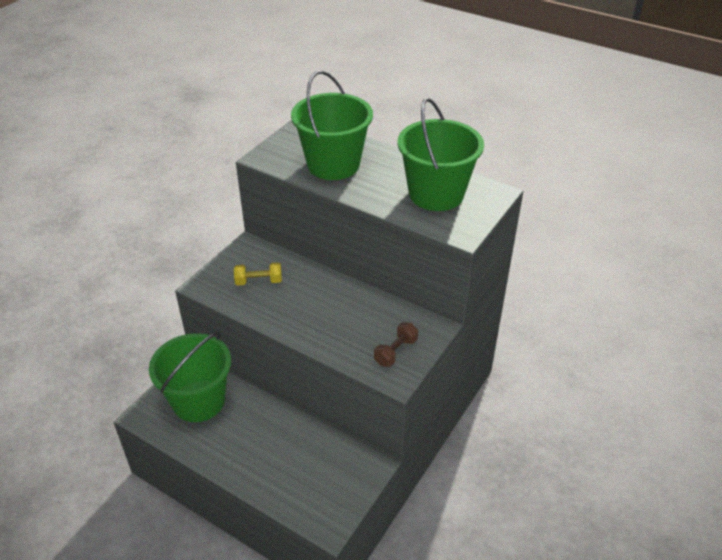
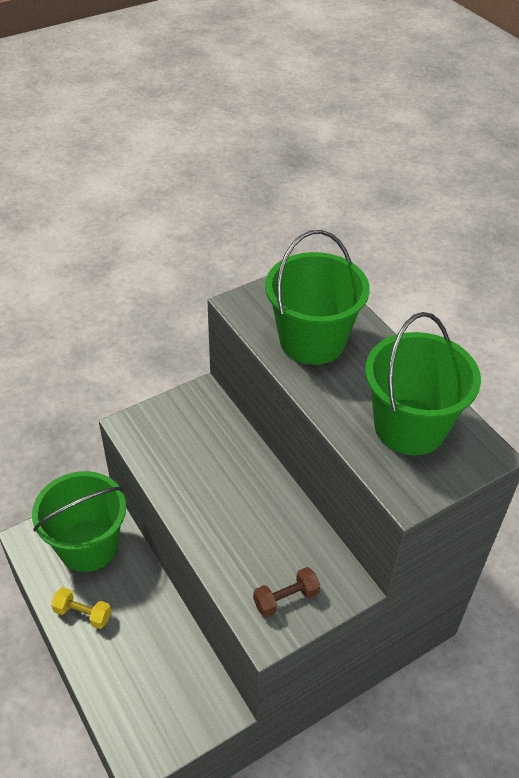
camera: 25 degrees right, 5 degrees up
yellow dumbbell [234,262,282,285] -> yellow dumbbell moved to [51,587,111,629]

